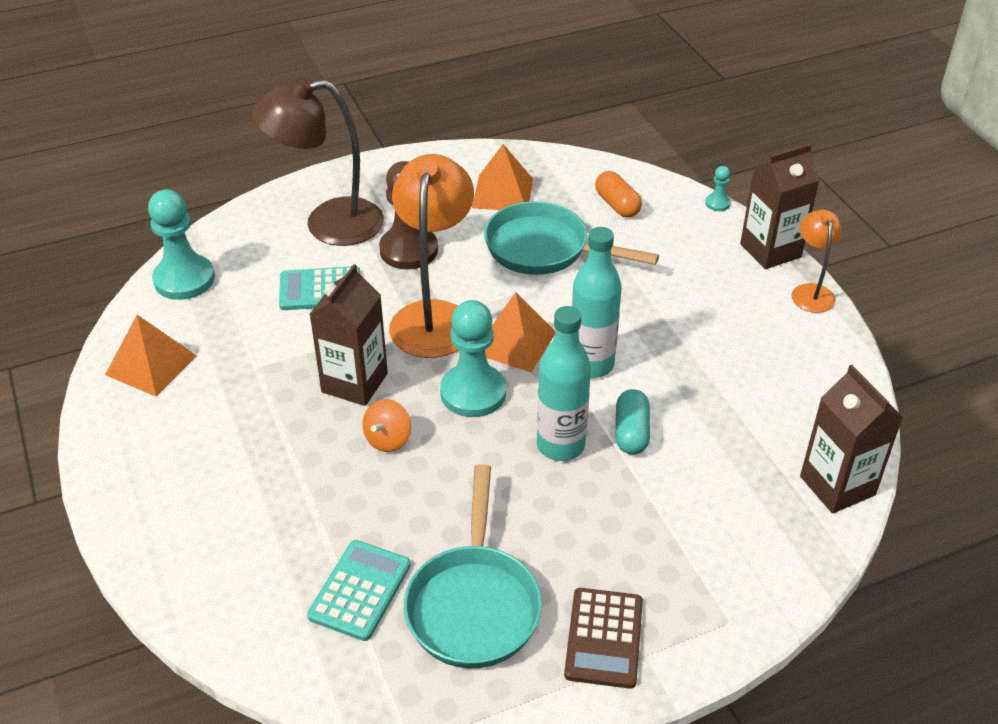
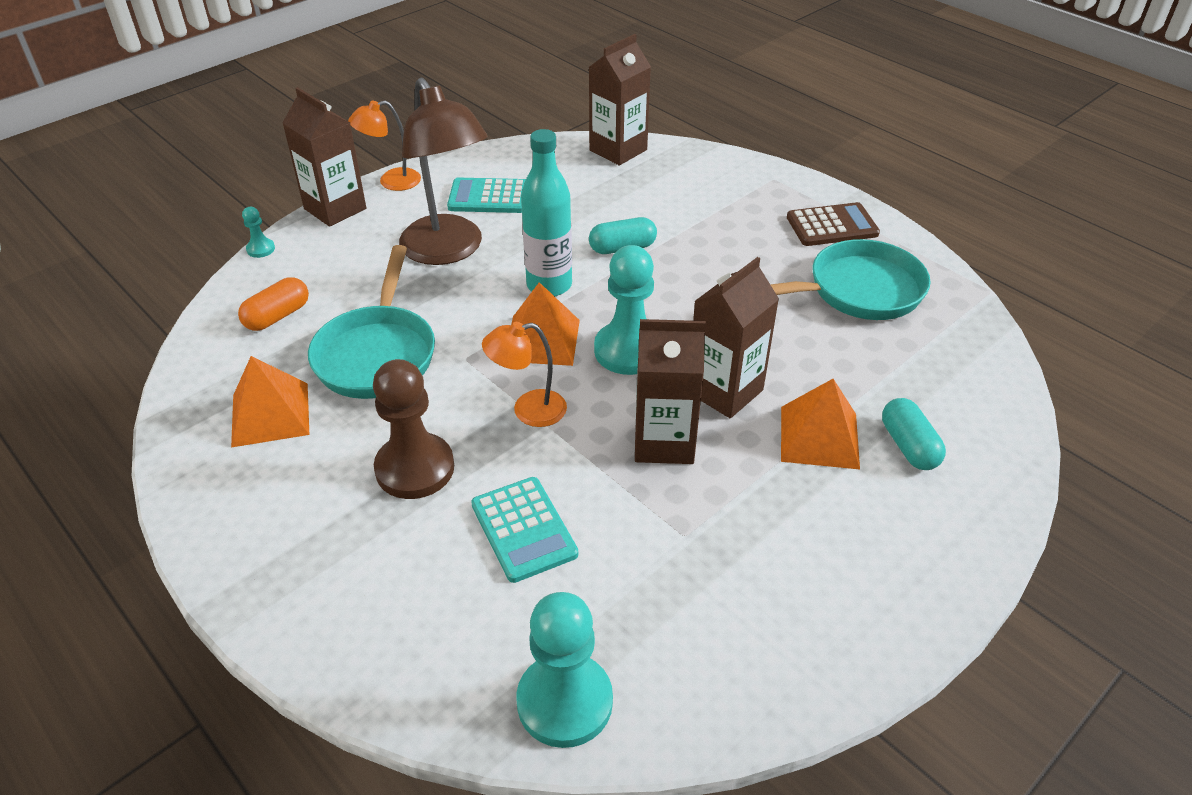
camera: 110 degrees left, 0 degrees up
orange pyramid [105,315,197,397] -> orange pyramid moved to [781,379,860,470]
brown lamp [251,77,384,246] -> brown lamp moved to [399,78,488,265]
turquoise calculator [307,540,411,641] -> turquoise calculator moved to [447,178,526,213]
orange spinning top [363,399,411,452] -> brown carton [693,257,779,418]
orange lamp [389,154,474,358] -> orange lamp [482,322,567,427], size x0.53
turquoise bottle [537,306,591,461] -> none
none -> turquoise capsule [882,398,946,470]

